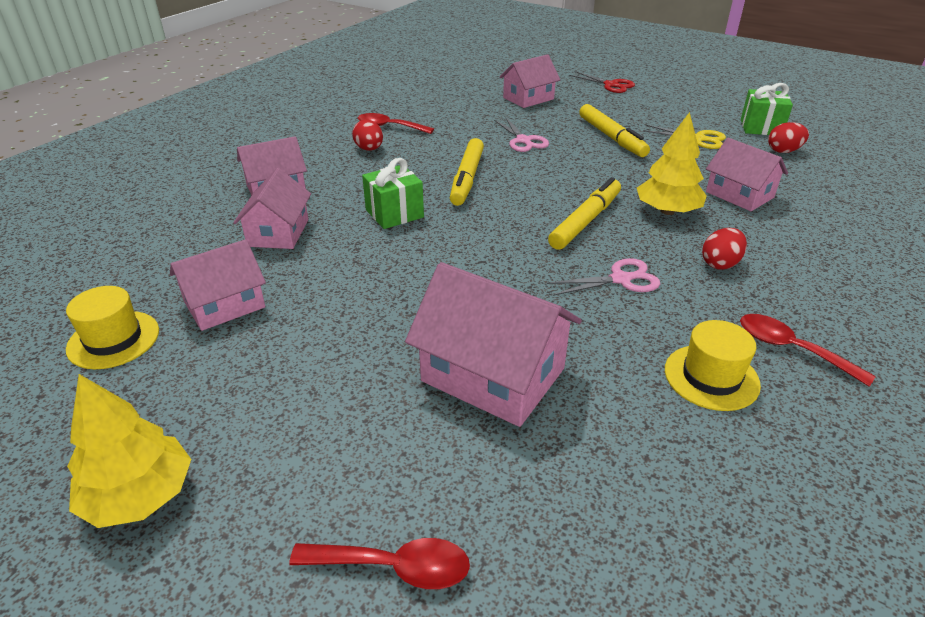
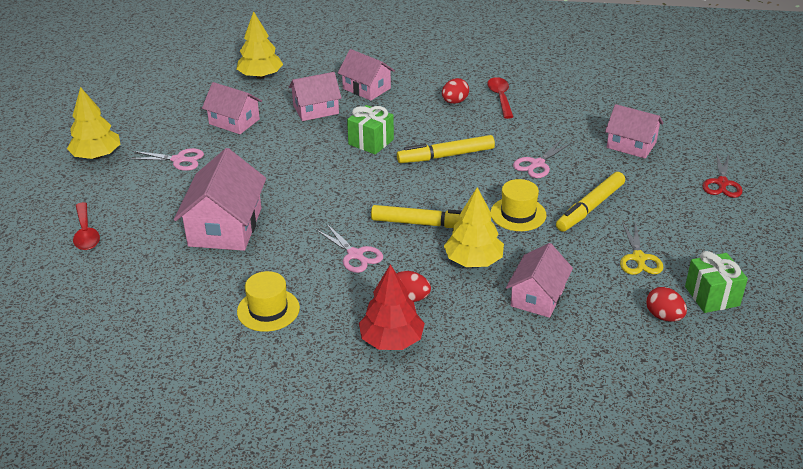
camera: 65 degrees right, 0 degrees up
yellow hat [66,286,159,369] -> yellow hat moved to [490,179,546,231]
red spoon [740,314,876,387] -> none
none -> pink scissors [128,148,204,171]
none -> yellow tree [236,11,283,79]
none -> red tree [359,264,425,350]

